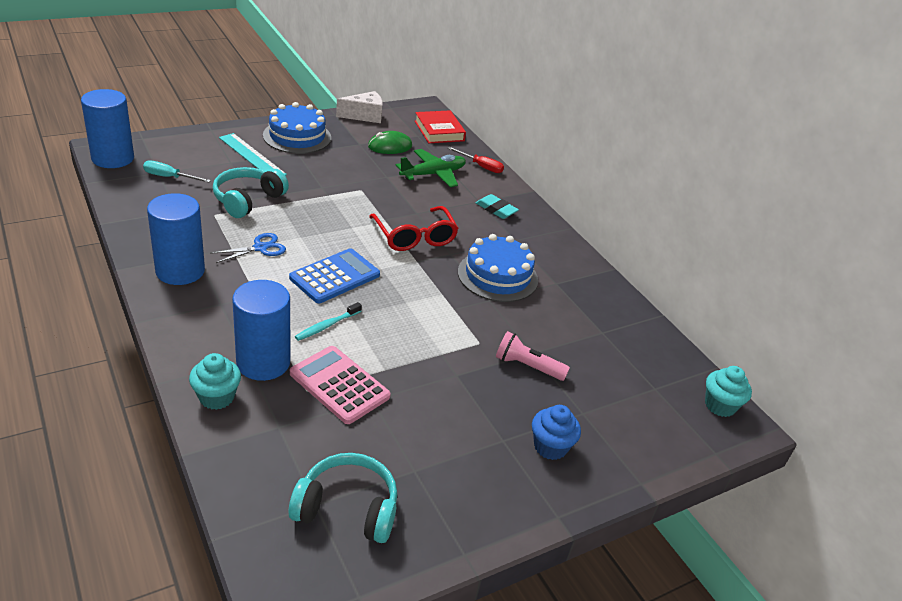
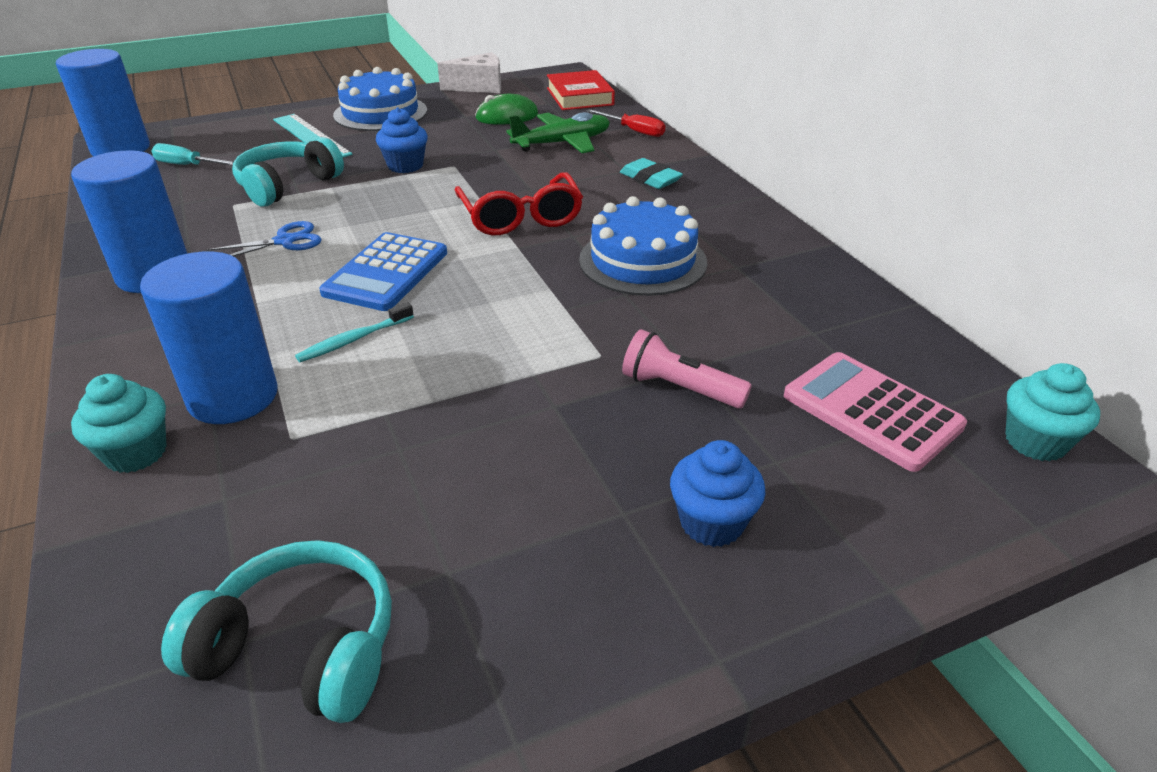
camera: 10 degrees right, 0 degrees up
blue calculator [289,248,380,303] -> blue calculator turned 150 degrees clockwise [319,232,447,311]
pink calculator [290,346,391,424] -> pink calculator moved to [784,352,967,472]
none -> blue cupcake [376,107,428,173]

